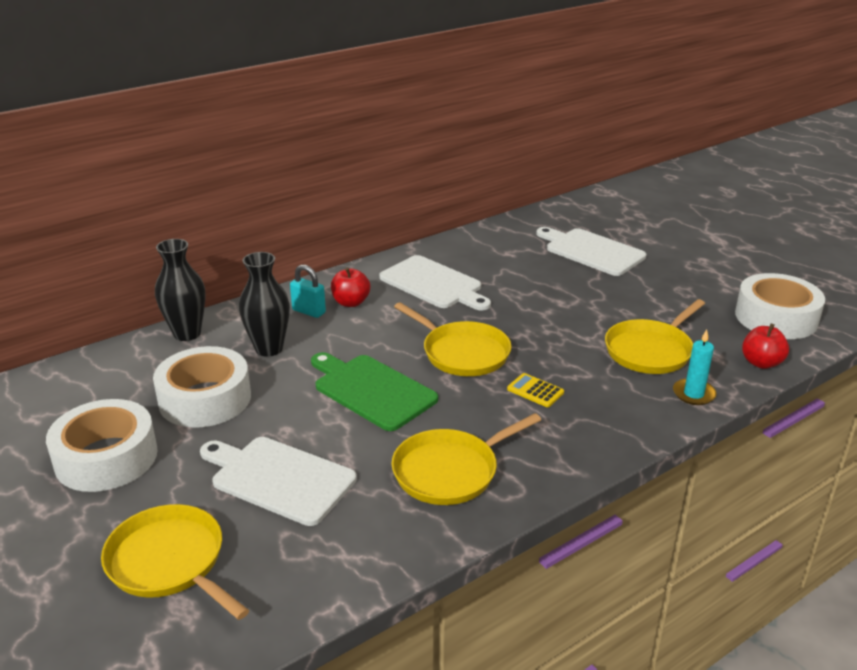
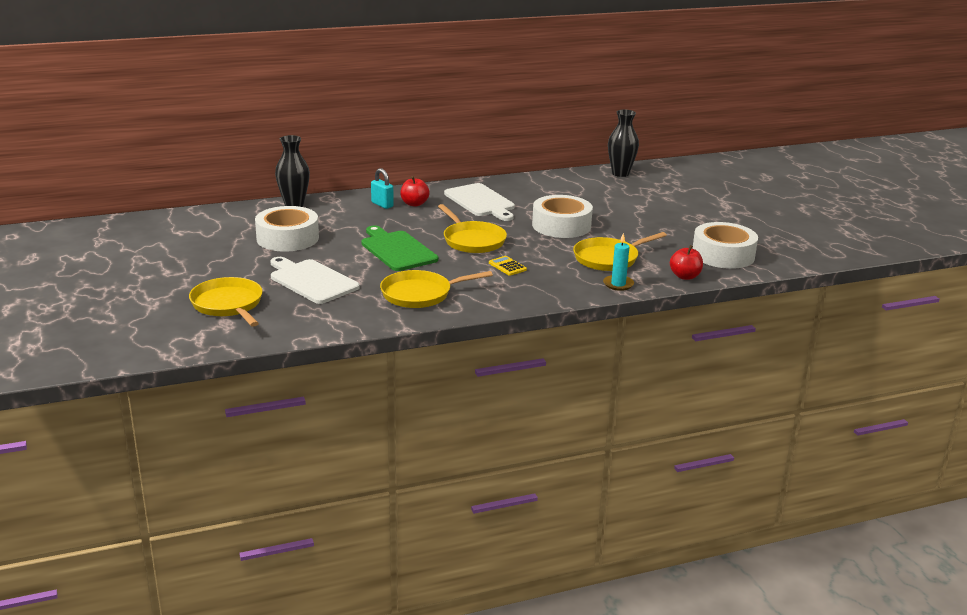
camera: 15 degrees right, 5 degrees down
white tape [46,399,158,492] -> white tape moved to [532,195,593,238]
black vase [239,252,290,357] -> black vase moved to [608,110,639,177]
white cutting board [536,227,646,276] -> none

